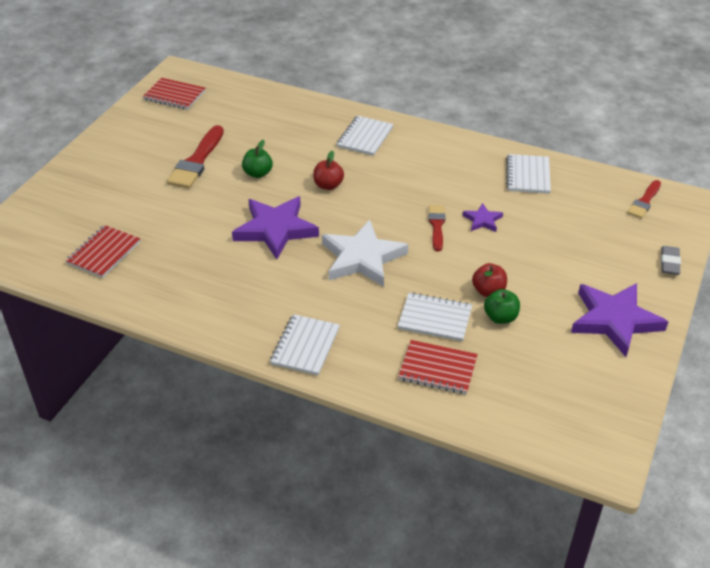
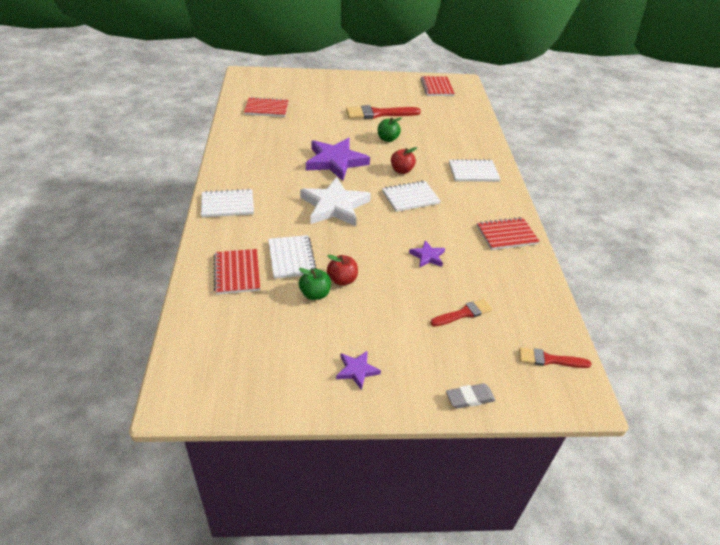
camera: 60 degrees right, 0 degrees up
red brush [429,205,445,251] -> red brush moved to [430,299,492,327]
white notebook [506,154,551,194] -> white notebook moved to [382,181,440,212]
purple star [571,283,668,357] -> purple star [336,350,381,390], size x0.48
none -> red notebook [477,217,540,250]

